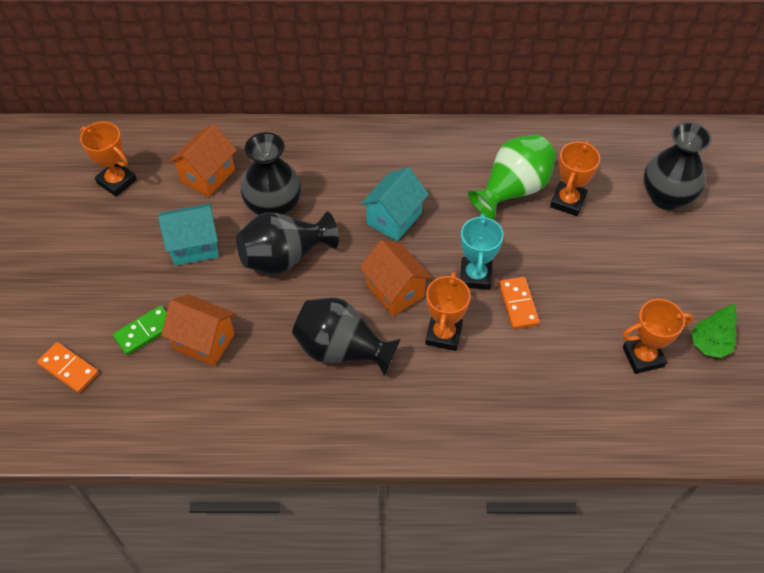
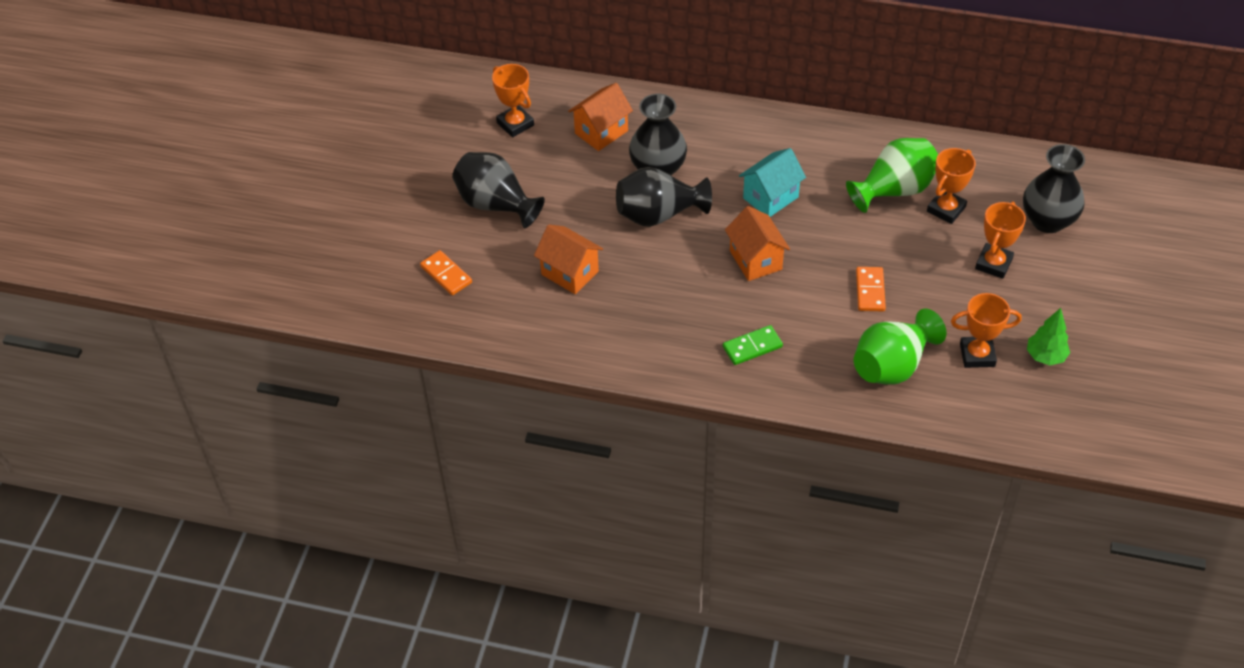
camera: 15 degrees right, 5 degrees down
green domino [113,305,167,355] -> green domino moved to [723,325,783,365]
turquoise house [158,203,219,266] -> none
black vase [292,297,401,377] -> black vase moved to [452,152,545,228]
orange trophy [425,272,471,351] -> orange trophy moved to [975,202,1026,279]
turquoise trophy [460,213,504,290] -> none
none -> green vase [854,309,947,385]

